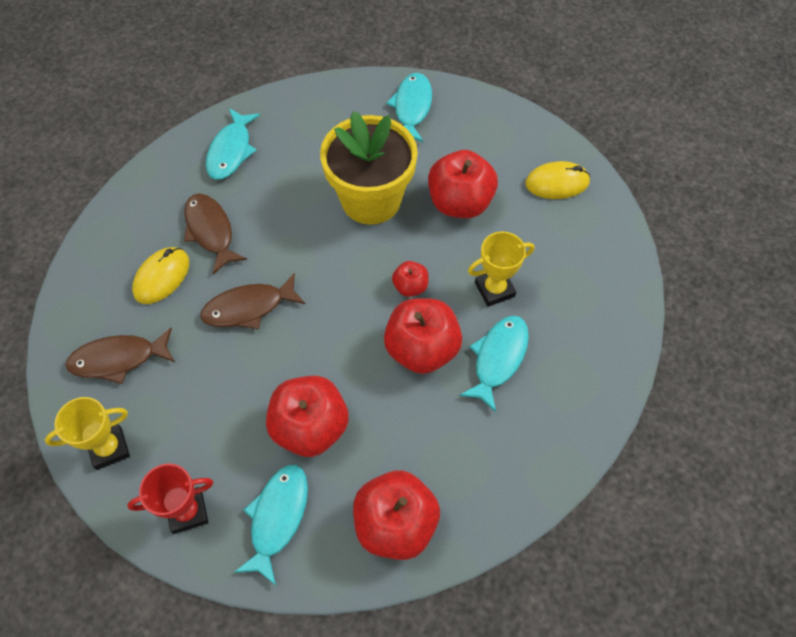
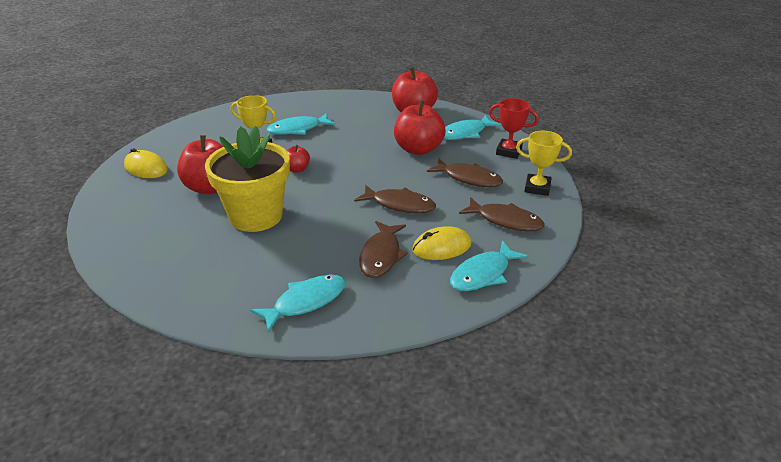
camera: 140 degrees left, 25 degrees down
red apple [384,298,462,374] -> none
turquoise fish [386,73,432,142] -> turquoise fish moved to [450,241,528,291]
none -> brown fish [427,158,503,187]

